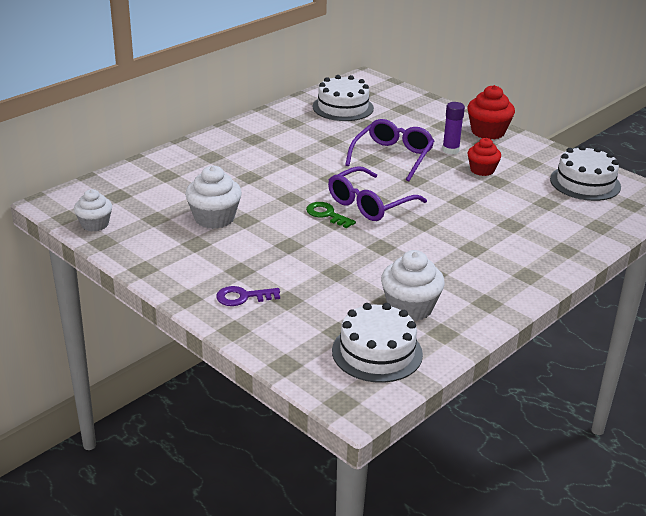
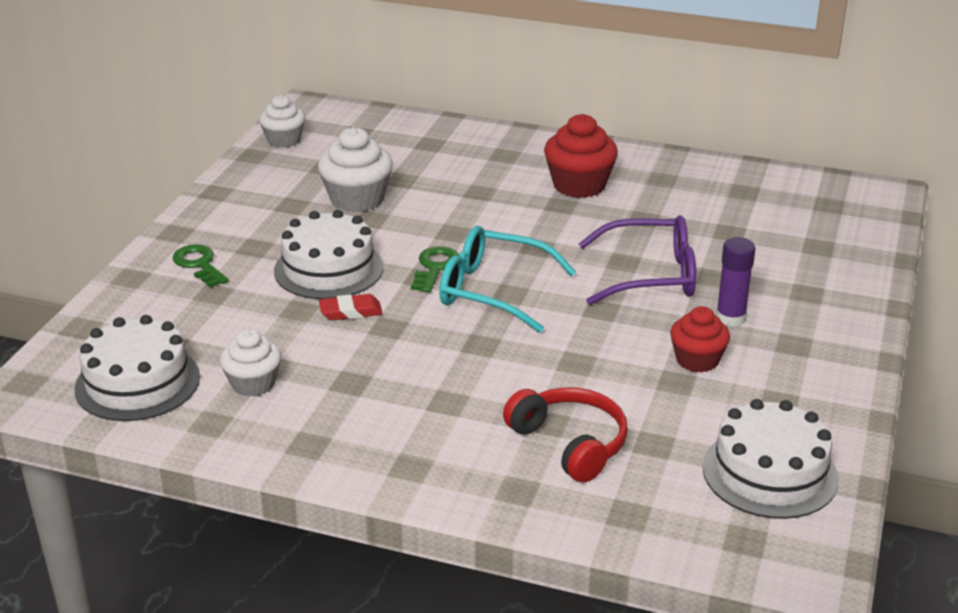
camera: 65 degrees right, 0 degrees up
purple key [216,286,280,306] -> green key [172,244,229,287]
white cake [313,75,374,121] -> white cake moved to [274,210,384,299]
purple glasses [328,166,427,221] -> turquoise glasses [439,226,576,333]
white cupcake [381,250,445,321] -> white cupcake [220,329,281,397], size x0.67
red cupcake [468,85,515,139] -> red cupcake moved to [544,114,618,198]
none -> red eraser [319,294,383,320]
none -> red headphones [503,387,628,483]

